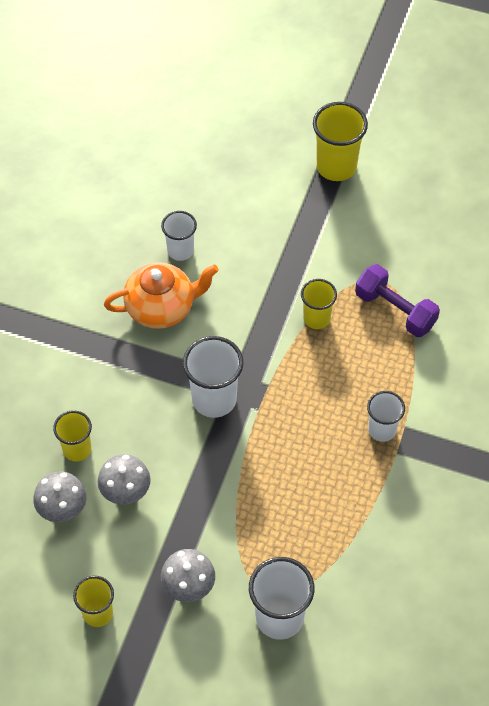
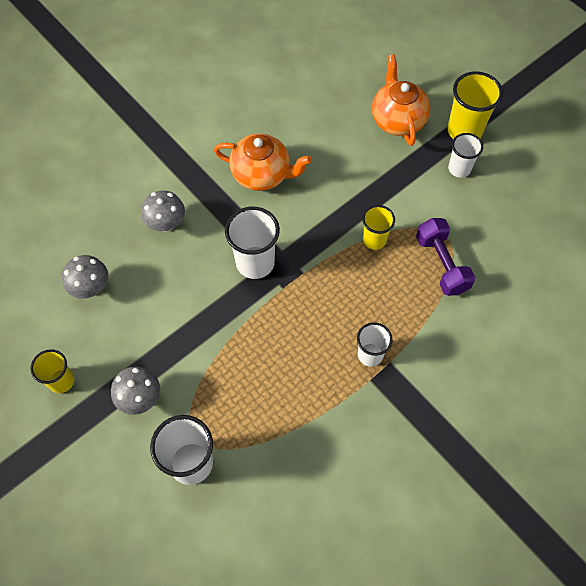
camera: 30 degrees right, 5 degrees up
yellow cup [53,410,92,461] -> none
grey mushroom [98,454,151,505] -> grey mushroom moved to [141,191,185,232]
white cup [161,211,197,261] -> white cup moved to [448,133,483,178]
none -> orange teapot [372,54,430,146]

